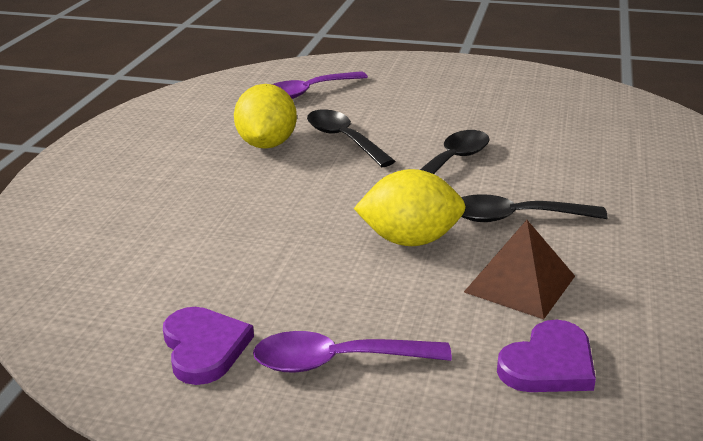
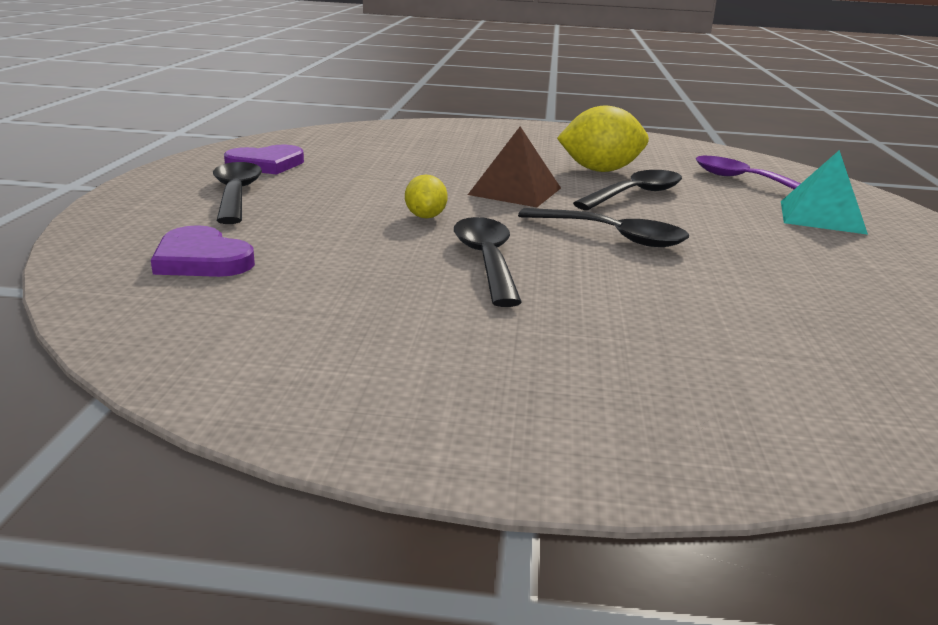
camera: 80 degrees right, 5 degrees down
purple spoon [253,331,452,373] -> black spoon [213,162,262,224]
yellow lemon [354,169,466,246] -> yellow lemon [405,174,448,218], size x0.54
brown pyramid [464,220,575,319] -> brown pyramid moved to [468,127,561,207]
none -> turquoise pyramid [781,150,868,235]

